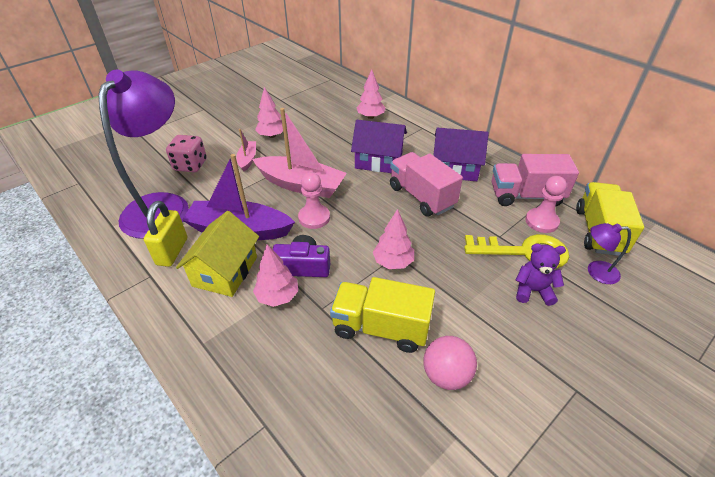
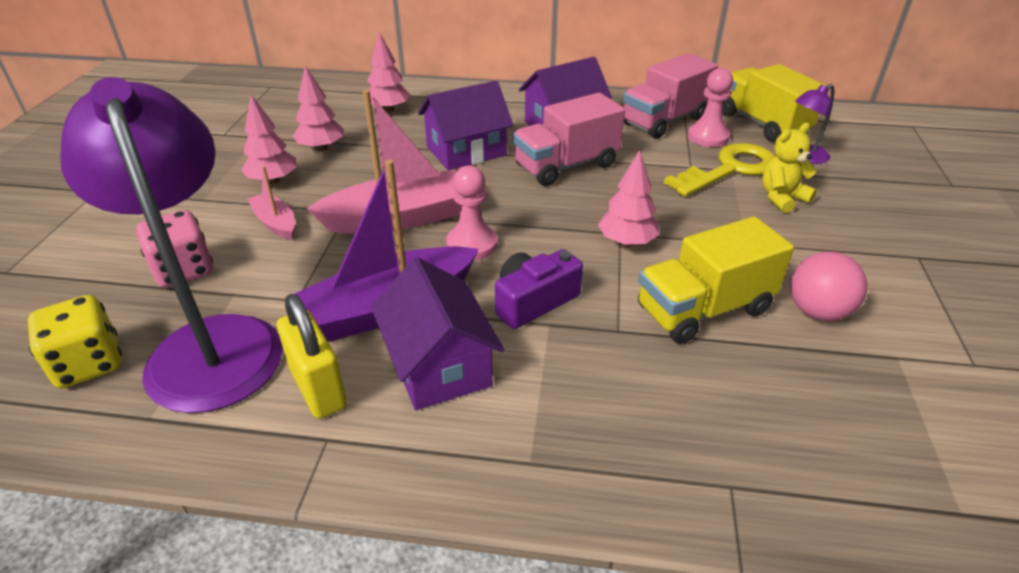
camera: 40 degrees left, 5 degrees down
yellow house [176,211,259,297] -> purple house [371,257,505,410]
pink tree [253,244,298,307] -> pink tree moved to [293,66,344,151]
pink truck [390,152,463,217] -> pink truck turned 45 degrees counterclockwise [513,93,625,186]
purple teddy bear [516,244,566,306] -> yellow teddy bear [762,123,817,213]
none -> yellow dice [28,295,122,388]

